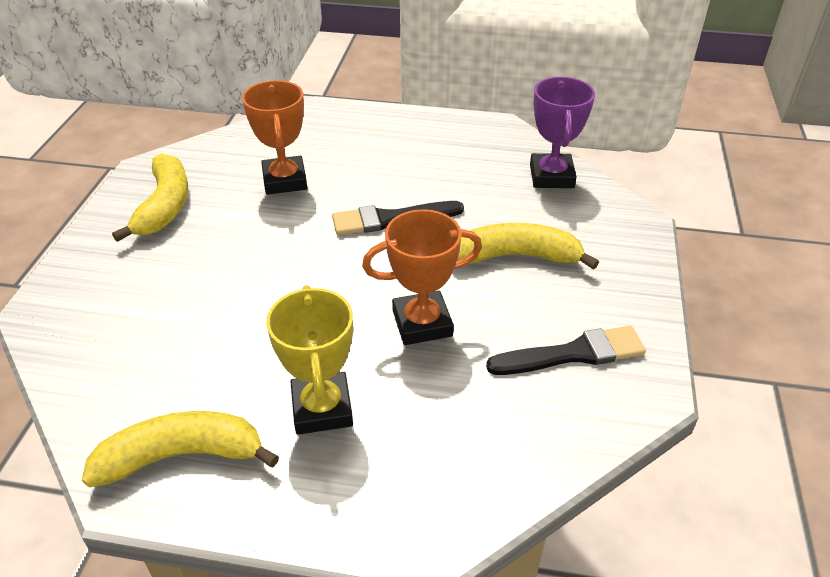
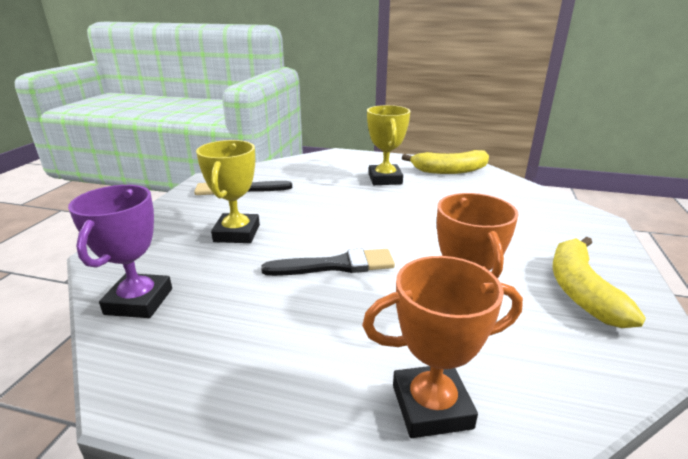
camera: 175 degrees left, 15 degrees down
orange trophy [362,209,482,345] -> orange trophy moved to [362,256,523,438]
yellow banana [457,223,599,270] -> yellow trophy [196,140,260,243]

